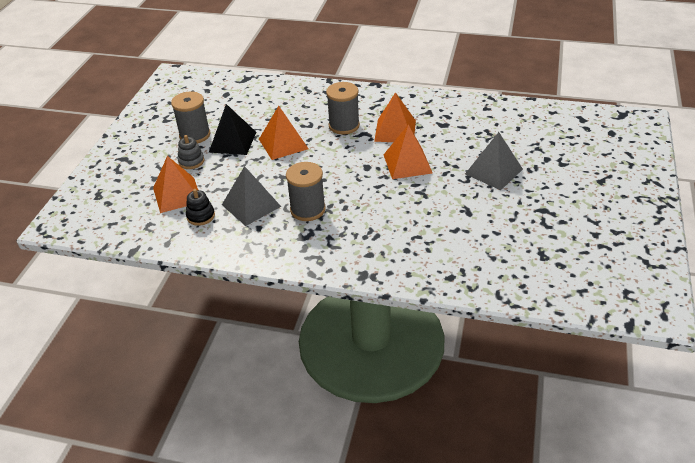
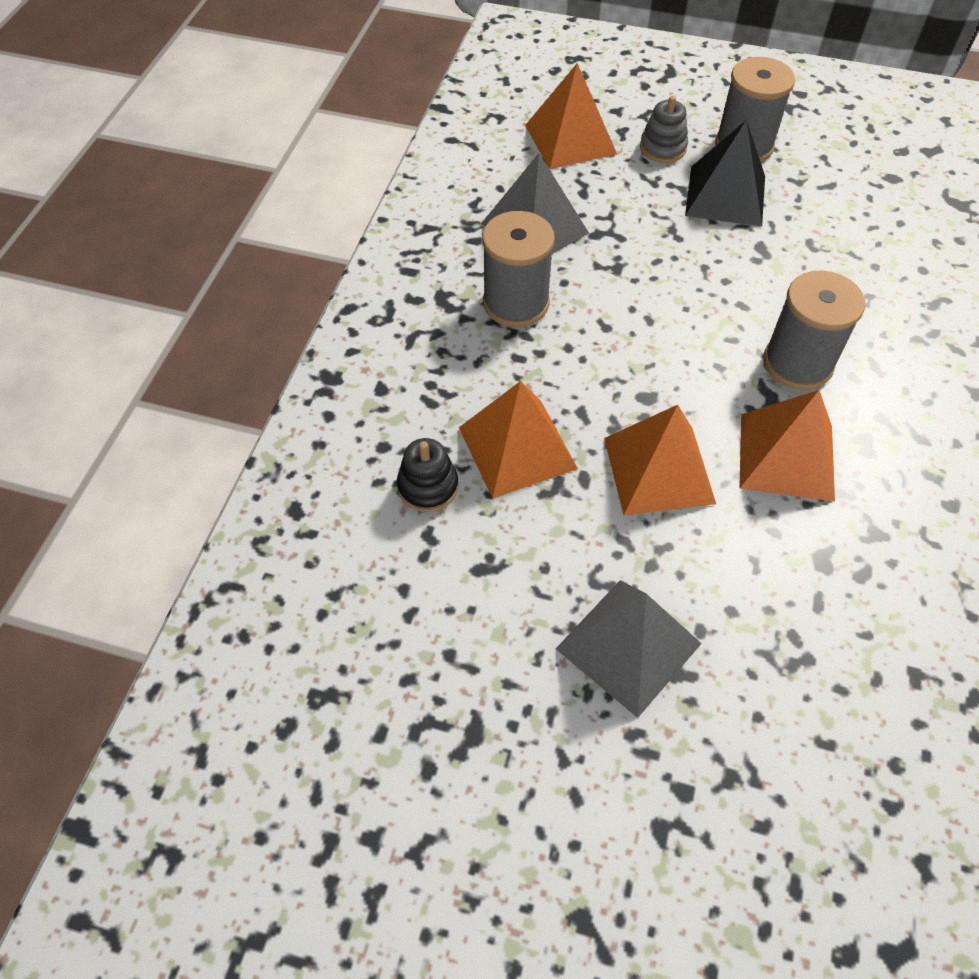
camera: 90 degrees right, 15 degrees up
black stacking toy [186,189,215,226] -> black stacking toy moved to [397,438,458,512]
orange pyramid [259,106,309,160] -> orange pyramid moved to [459,381,578,499]

